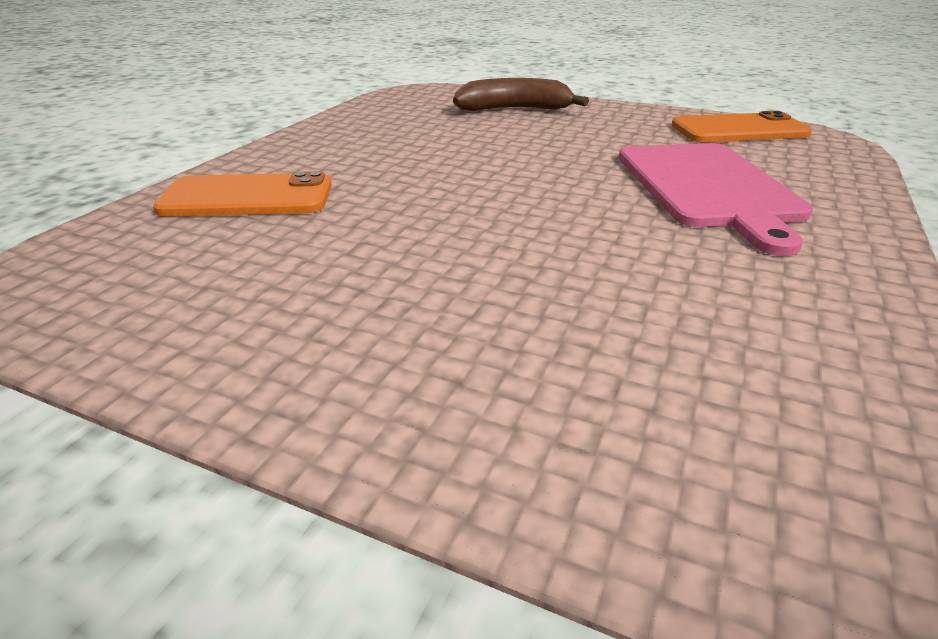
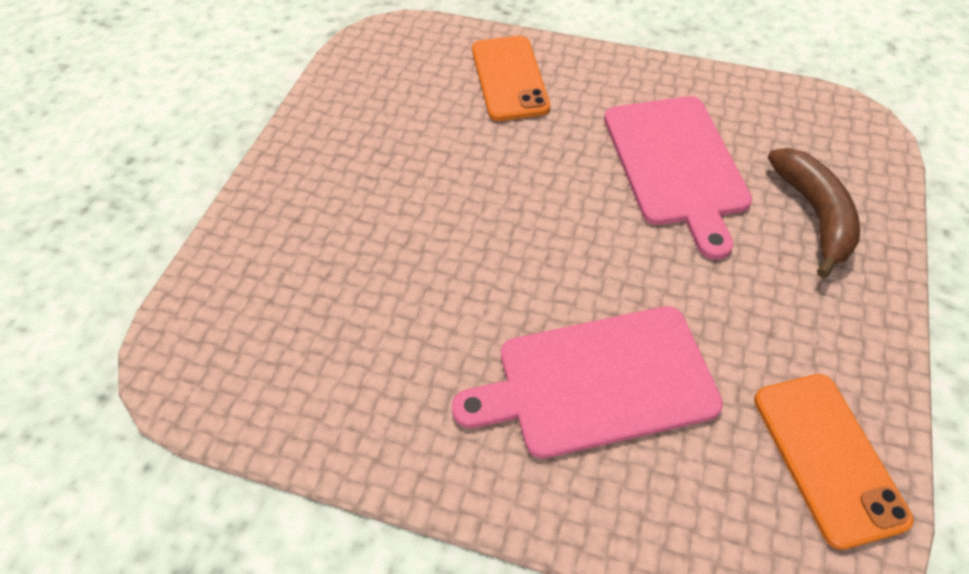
camera: 85 degrees right, 20 degrees up
none -> pink cutting board [604,96,752,259]

